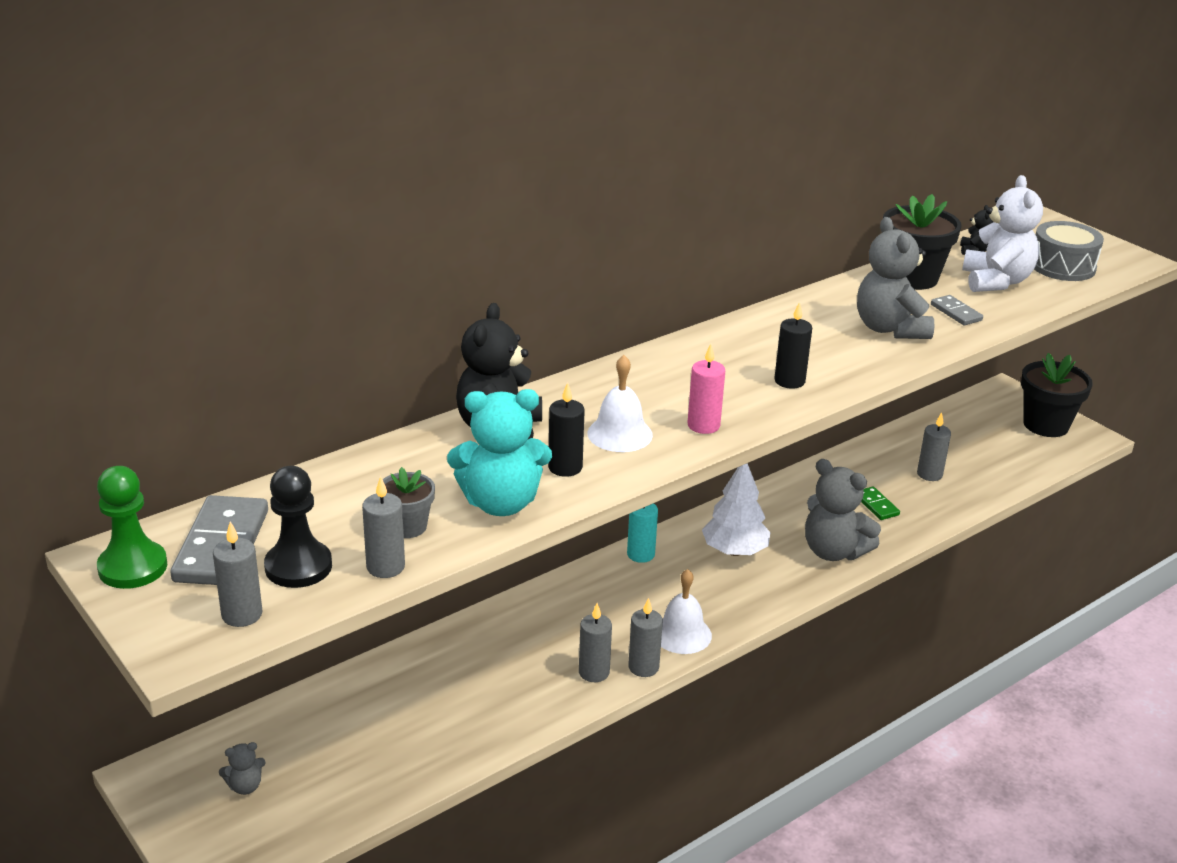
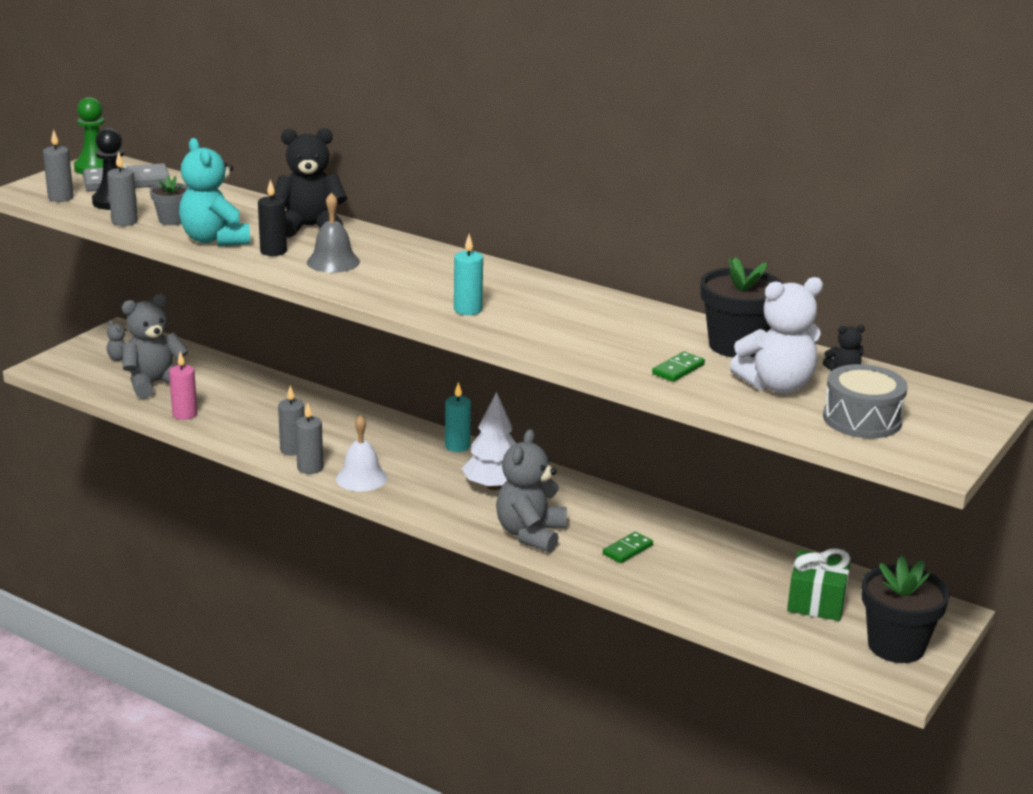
camera: 70 degrees right, 5 degrees down
white bell [587,355,653,452] -> grey bell [307,192,360,273]
pink candle [687,344,725,434] -> pink candle moved to [169,352,197,420]
black candle [774,301,812,389] -> turquoise candle [454,234,483,315]
grey teddy bear [857,217,934,339] -> grey teddy bear moved to [122,293,189,399]
grey candle [917,412,951,481] -> none
grey domino [931,295,983,325] -> green domino [652,351,705,382]
none -> green gift [787,548,851,621]

